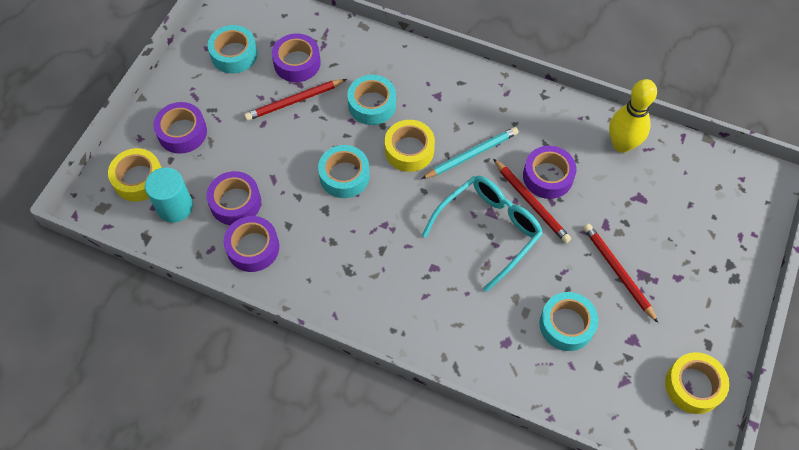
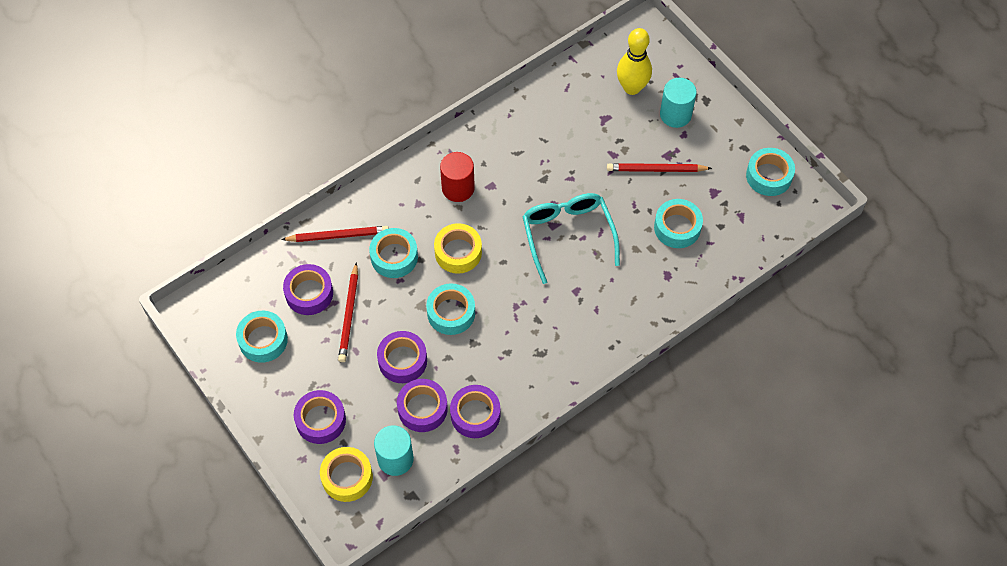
camera: 60 degrees left, 0 degrees up
turquoise pencil [421,127,519,179] -> none
red pencil [493,158,571,243] -> red pencil moved to [281,226,389,242]
purple tape [523,146,576,199] -> purple tape moved to [377,331,427,383]
yellow bowling pin [609,79,657,153] -> yellow bowling pin moved to [617,28,652,95]
yellow tape [665,352,729,414] -> turquoise tape [746,148,795,196]
none -> red cylinder [440,152,475,202]
none -> turquoise cylinder [660,78,697,128]

